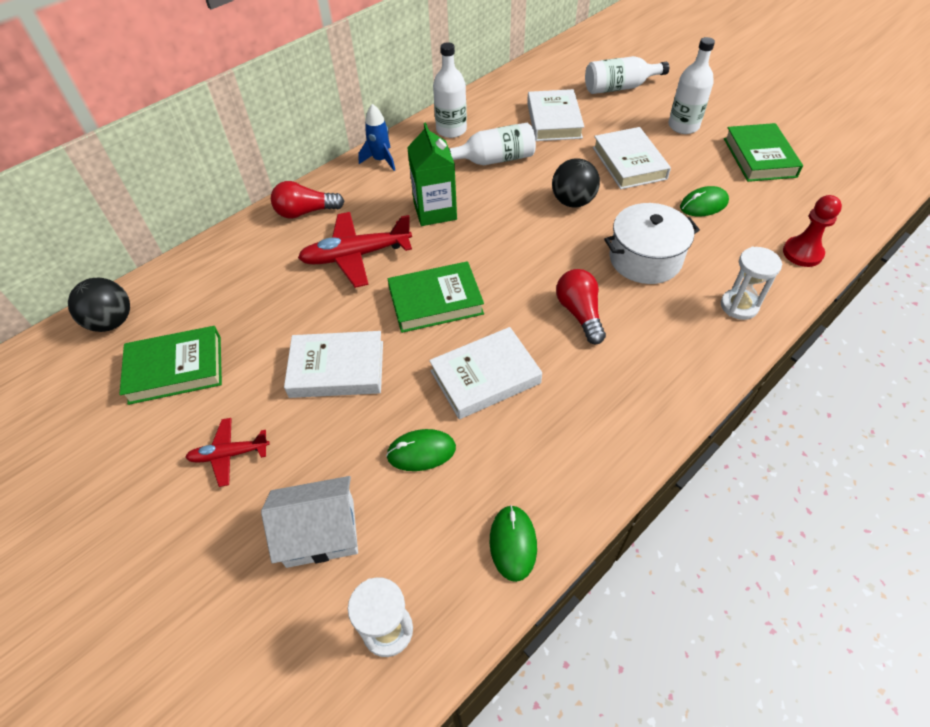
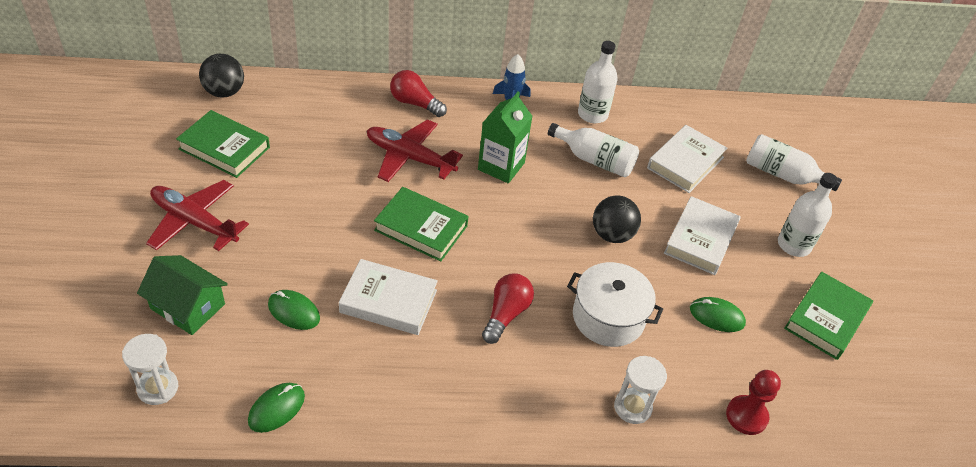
camera: 35 degrees right, 5 degrees down
red plane [185,418,270,487] -> red plane [146,180,249,251], size x1.74
white house [261,476,358,568] -> green house [137,255,228,335]
white book [284,331,383,398] -> none

